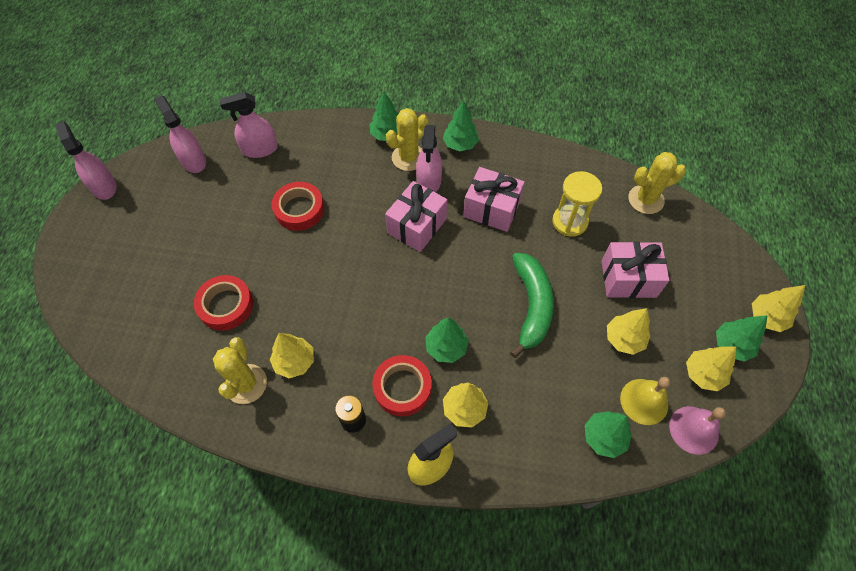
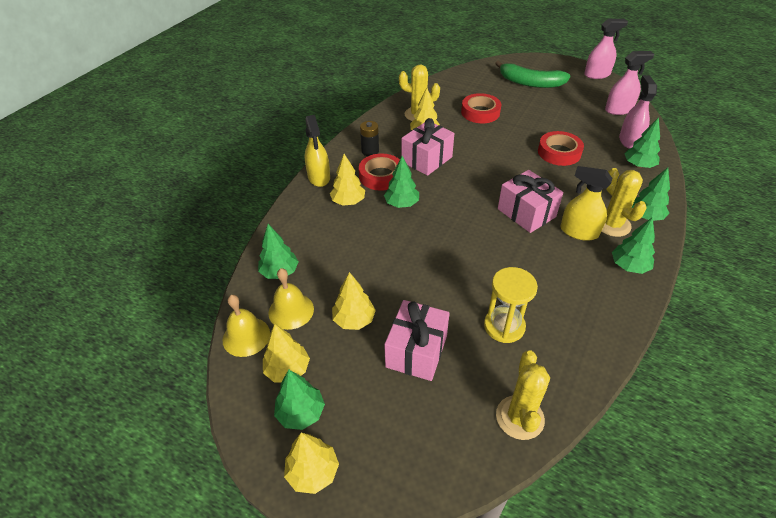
camera: 110 degrees right, 15 degrees down
pink spray bottle [416,125,442,193] -> yellow spray bottle [561,166,612,241]
pink gift [463,167,525,232] -> pink gift moved to [401,118,454,176]
green banana [510,253,554,358] -> green banana moved to [495,61,570,88]
pink bell [669,406,726,455] -> yellow bell [223,295,270,357]
none -> green tree [625,117,660,168]

